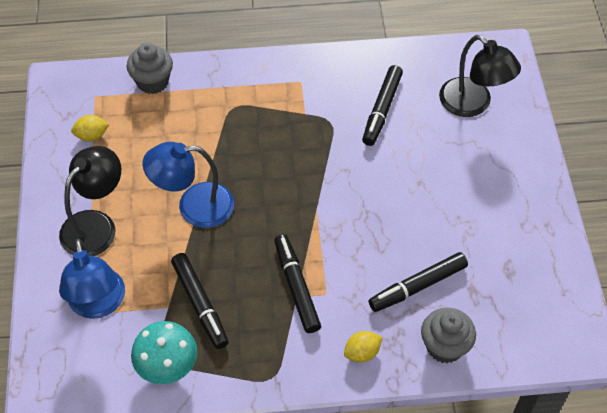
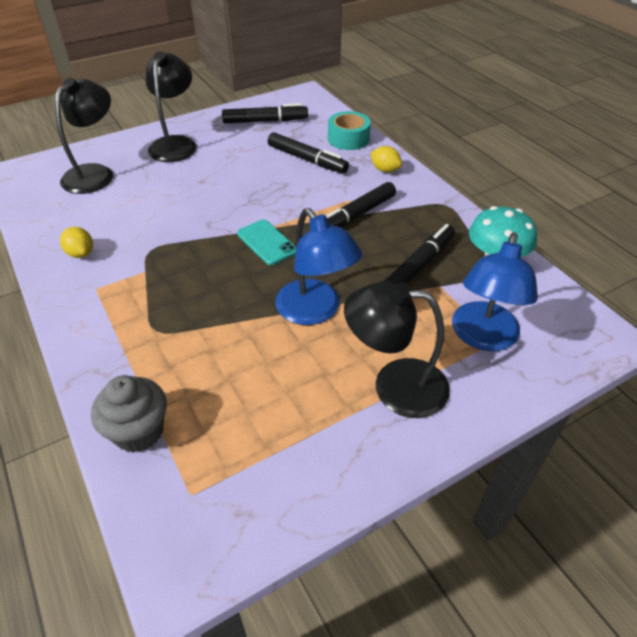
camera: 115 degrees left, 10 degrees down
blue lamp [59,239,125,319] -> blue lamp turned 150 degrees clockwise [452,232,538,351]
yellow lemon [71,115,109,141] -> yellow lemon moved to [60,227,93,258]
black marker [362,65,403,146] -> black marker moved to [222,103,308,123]
grey cupcake [421,307,476,363] -> turquoise tape [328,111,371,150]
none -> black lamp [145,51,197,162]
none -> turquoise phone [237,219,296,265]

